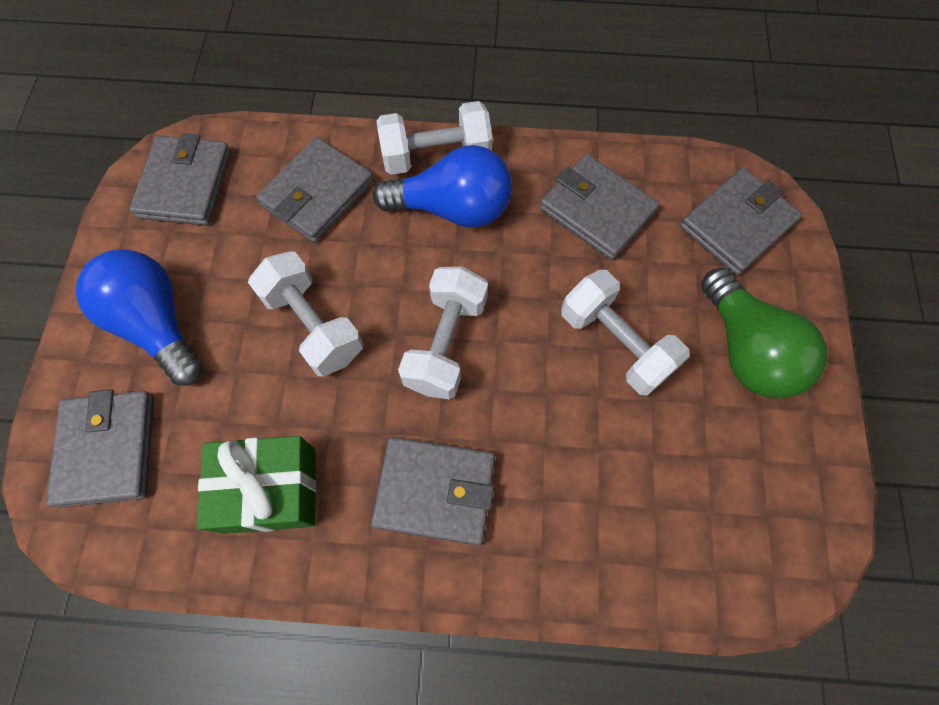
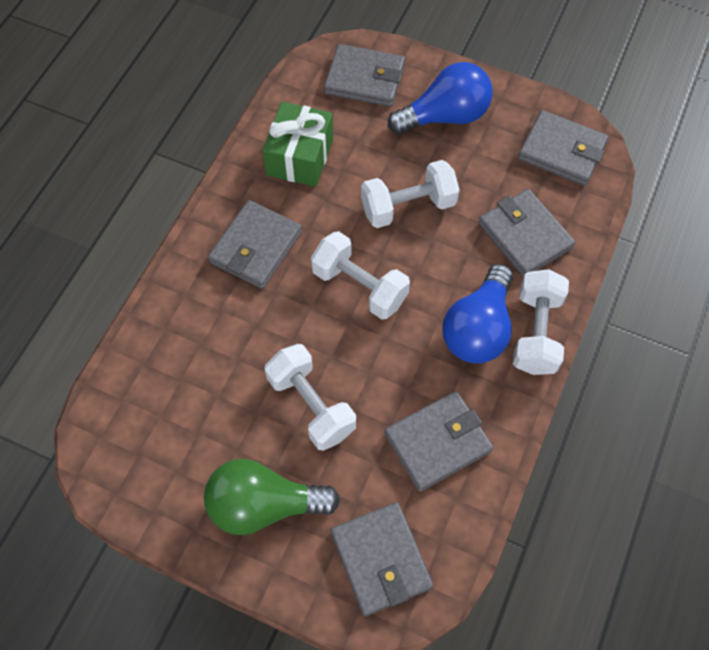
camera: 110 degrees right, 5 degrees down
white dumbbell [561,270,690,395] -> white dumbbell turned 75 degrees clockwise [265,344,356,451]

